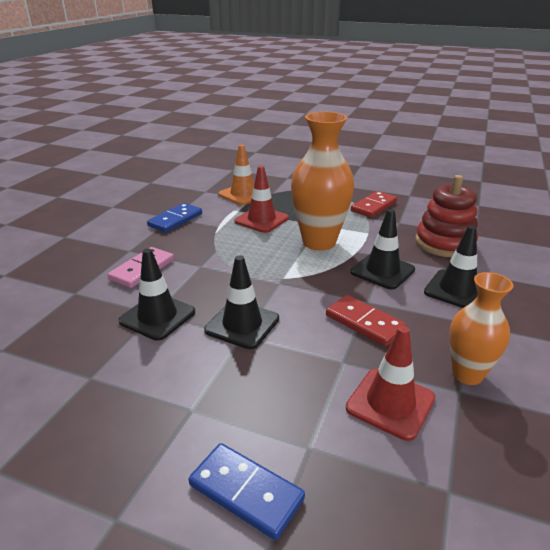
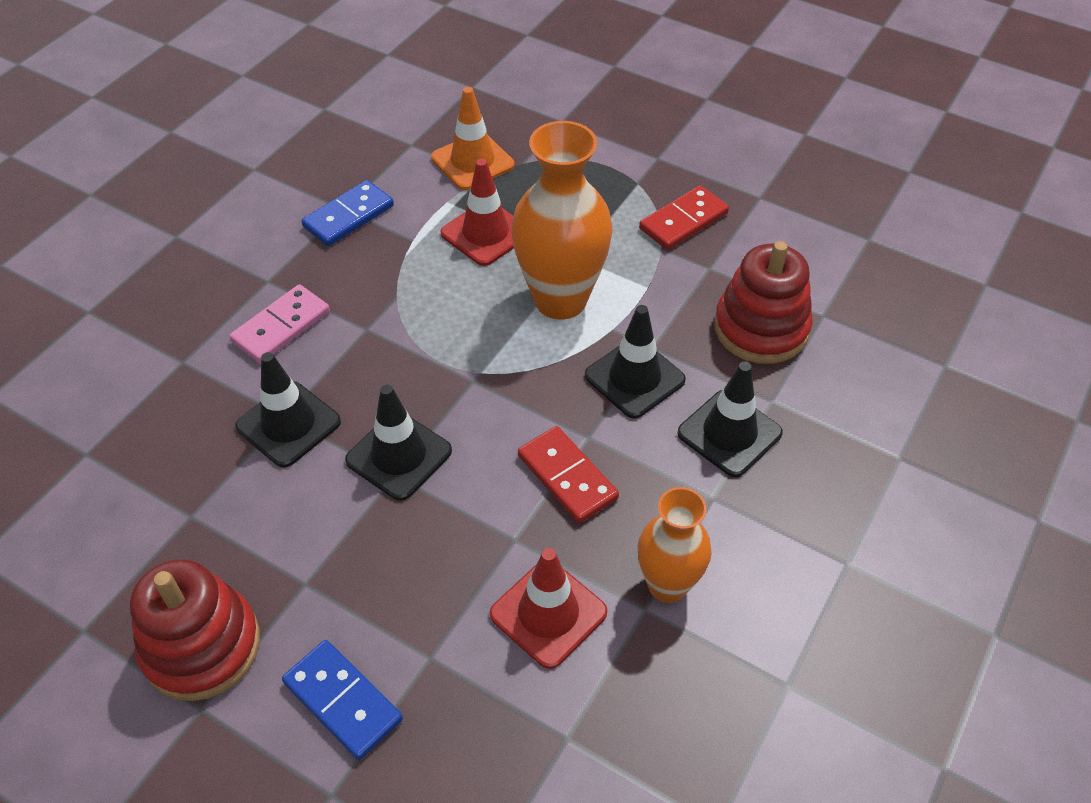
camera: 10 degrees right, 20 degrees up
none -> red stacking toy [130,559,260,701]

